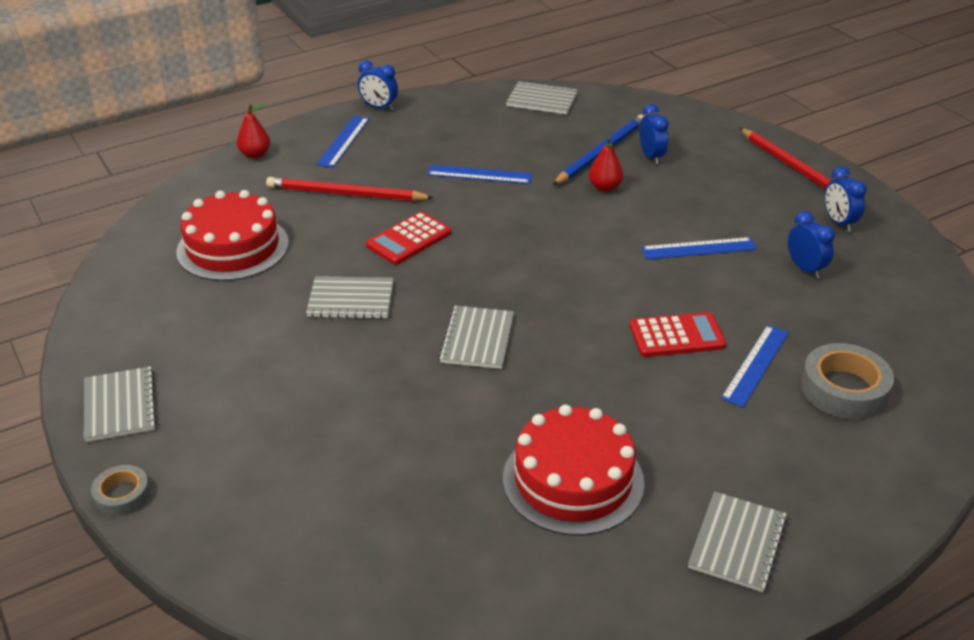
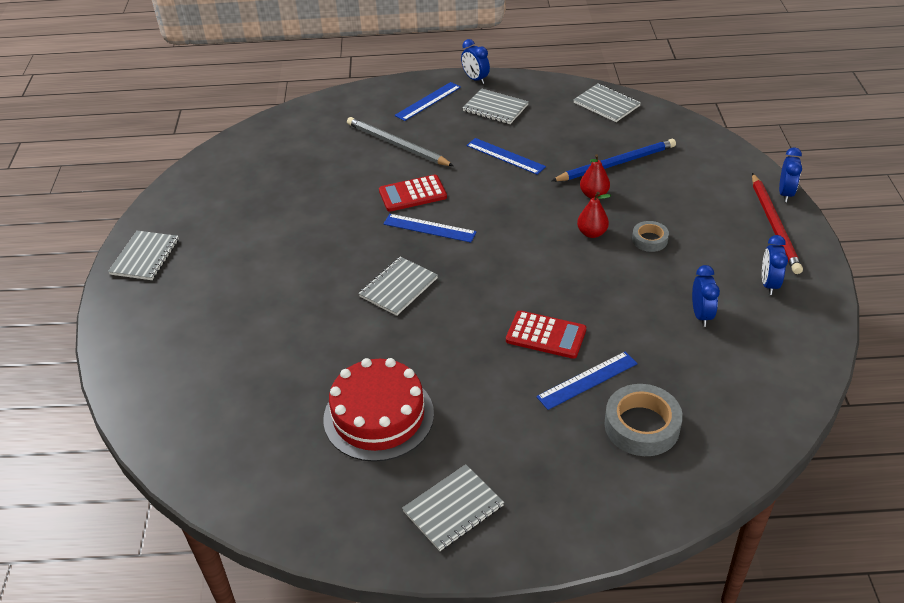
camera: 30 degrees right, 5 degrees up
grey tape [91,465,150,516] -> grey tape moved to [632,221,669,252]
red cake [176,190,289,281] -> none
red pear [237,104,270,159] -> red pear moved to [577,192,611,238]
red pencil [266,177,434,201] -> grey pencil [347,117,454,166]
grey notebook [306,276,394,319] -> grey notebook moved to [463,89,529,124]
blue clock [640,104,669,164] -> blue clock moved to [779,147,802,202]
blue ruler [641,237,757,259] -> blue ruler moved to [383,214,477,243]

